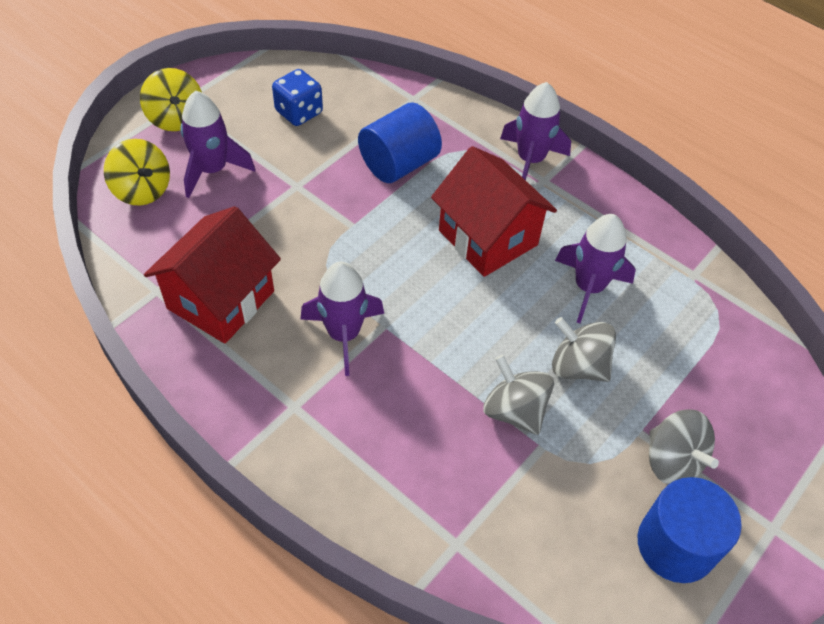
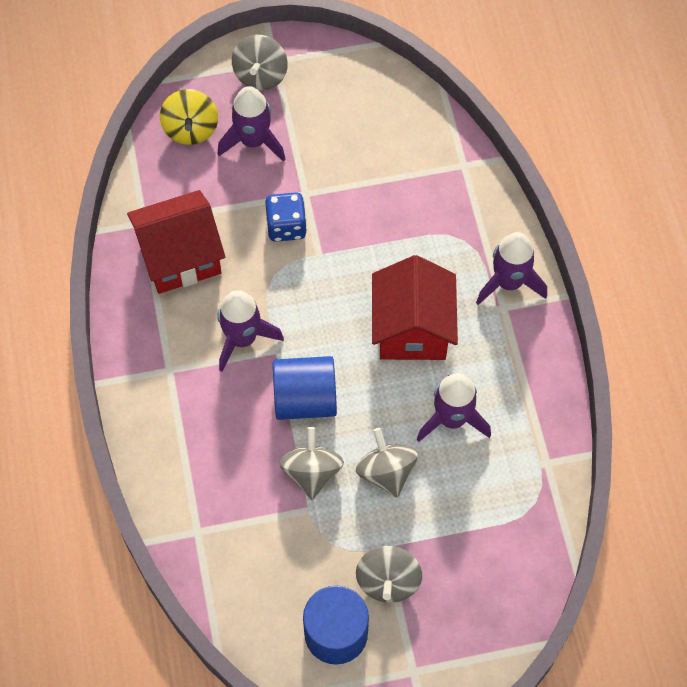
camera: 40 degrees right, 10 degrees up
yellow spinning top [140,68,202,131] -> grey spinning top [232,35,288,90]
blue dice [272,69,323,126] -> blue dice moved to [265,192,307,242]
blue cylinder [358,102,442,183] -> blue cylinder moved to [273,356,337,420]

